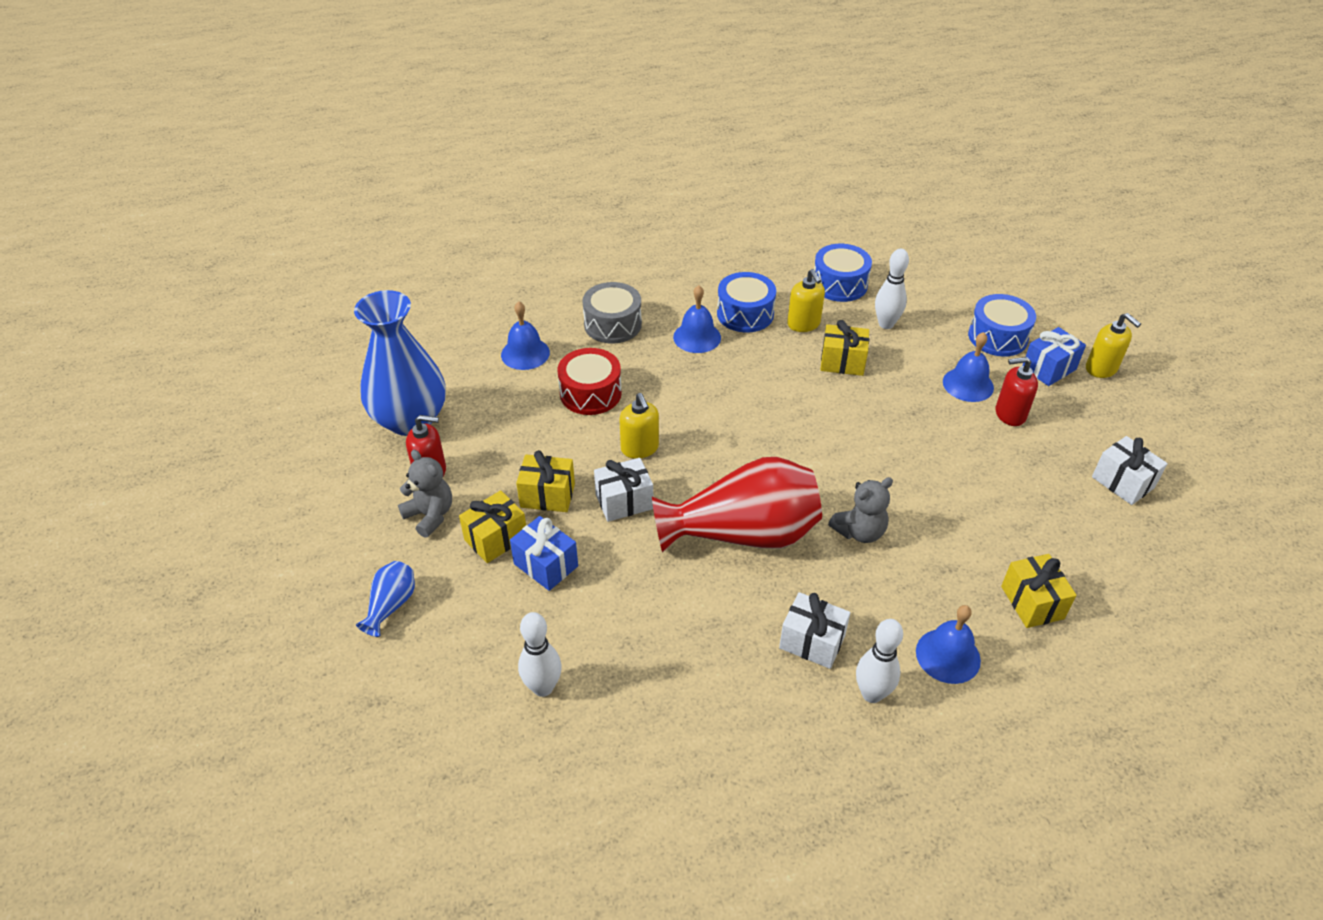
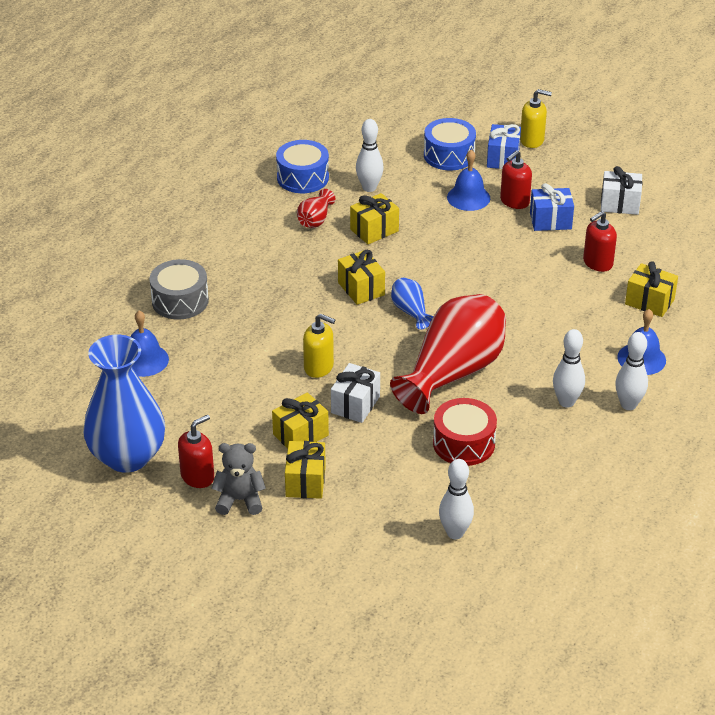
camera: 45 degrees left, 5 degrees down
blue vase [356,561,415,637] -> blue vase moved to [391,278,433,330]
blue gift [510,516,578,591] -> blue gift moved to [530,183,574,231]
red drum [558,348,622,415] -> red drum moved to [433,398,497,466]
blue bell [673,285,721,353] -> none
blue drum [717,272,776,332] -> none
white gift [779,592,851,669] -> white bowling pin [553,329,585,407]
yellow soap dispenser [787,269,825,332] -> red vase [297,189,335,228]
grey teddy bear [828,477,893,543] -> none
none -> yellow gift [338,250,385,305]
none -> red soap dispenser [583,211,617,272]

